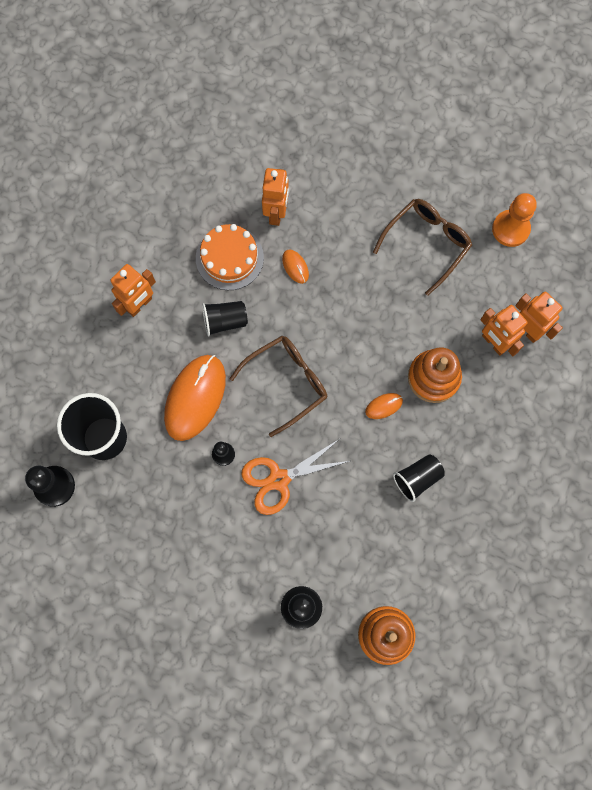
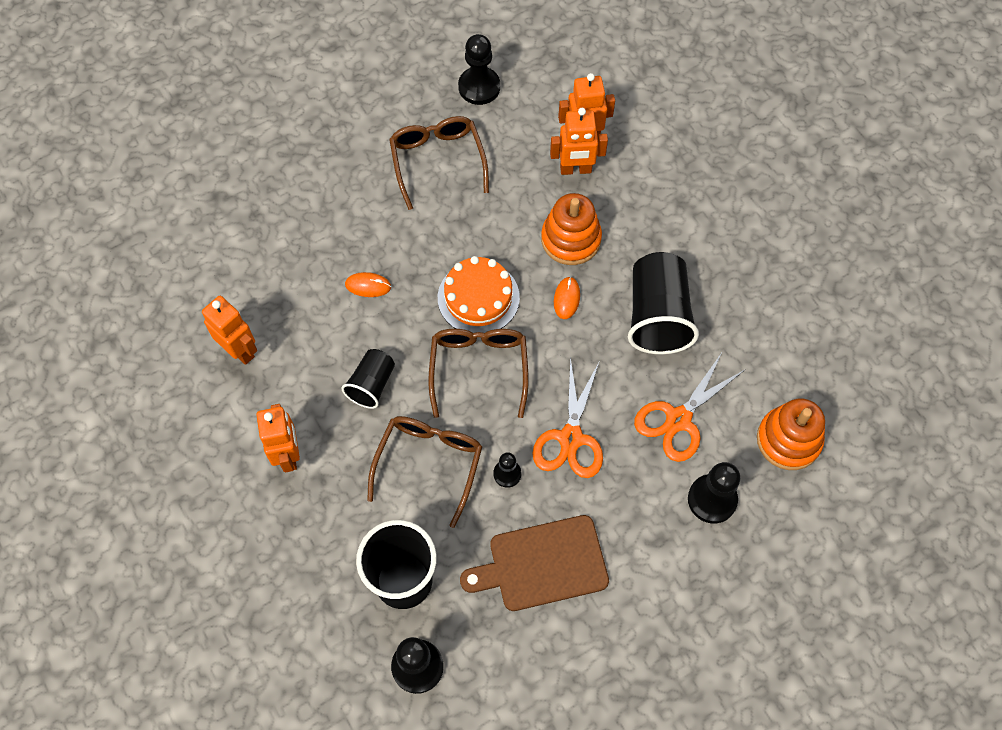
camera: 55 degrees left, 10 degrees down
orange mouse [164,355,226,441] -> brown glasses [367,416,482,528]
orange cake [196,224,264,290] -> orange cake moved to [438,256,520,333]
orange robot [262,168,289,226] -> orange robot moved to [202,296,257,365]
black cup [393,454,445,502] -> black cup [628,252,699,354], size x1.74
orange pawn [492,193,537,247] -> black pawn [458,34,500,105]
none -> brown cutting board [460,515,609,611]
none -> orange scissors [634,354,745,462]

